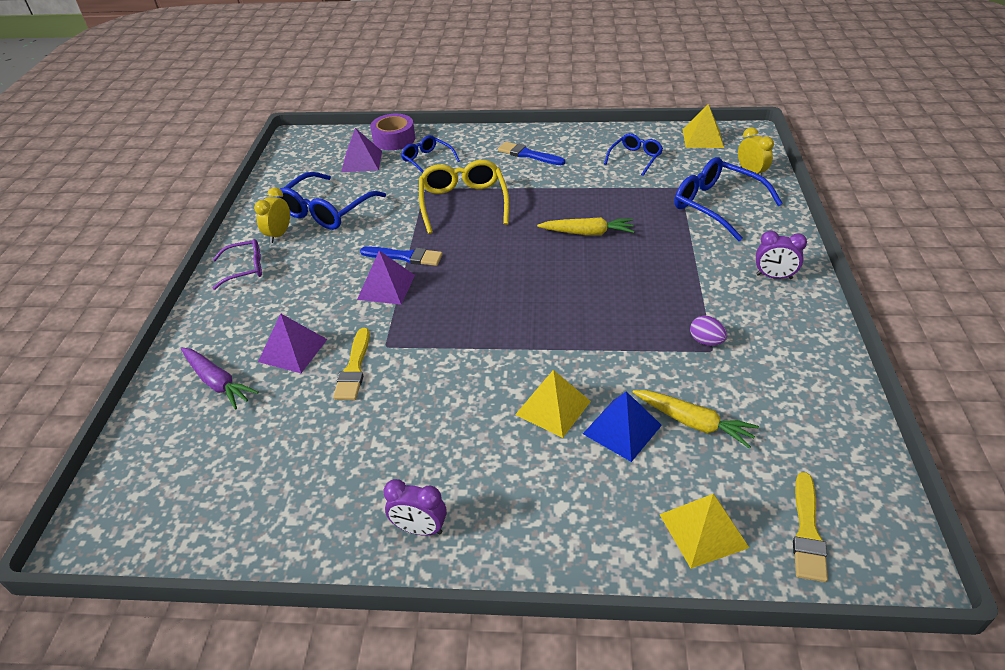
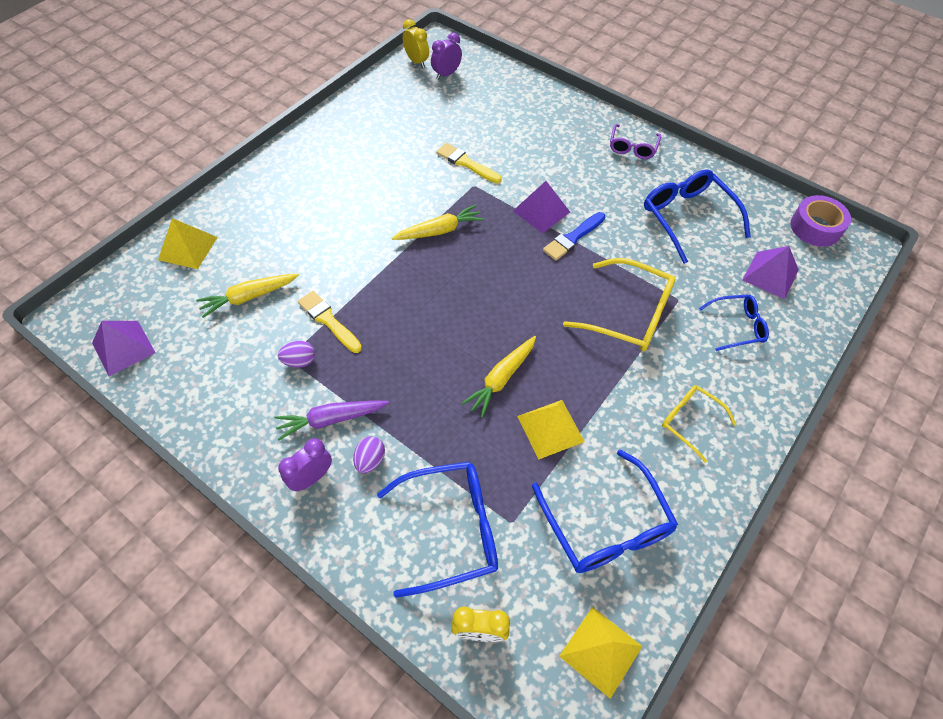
camera: 120 degrees right, 15 degrees up
purple carrot [181,348,259,409] -> purple carrot moved to [274,401,389,440]
yellow clock [254,187,290,243] -> yellow clock moved to [403,19,429,68]
purple pyramid [258,313,327,373] -> purple pyramid moved to [92,321,156,376]
purple tape [370,114,415,150] -> purple tape moved to [790,195,851,247]
purple clock [383,479,447,536] -> purple clock moved to [431,32,462,80]
blue brush [498,142,565,165] -> yellow glasses [662,385,736,463]
yellow pyramid [515,370,591,438] -> yellow pyramid moved to [517,400,585,460]
blue pyramid [583,391,662,462] -> none
blue glasses [604,133,663,176] -> blue glasses [532,449,678,573], size x1.69
yellow brush [793,472,828,582] -> yellow brush moved to [298,291,362,353]
none -> purple egg [353,436,385,473]
none -> yellow carrot [392,205,484,240]

